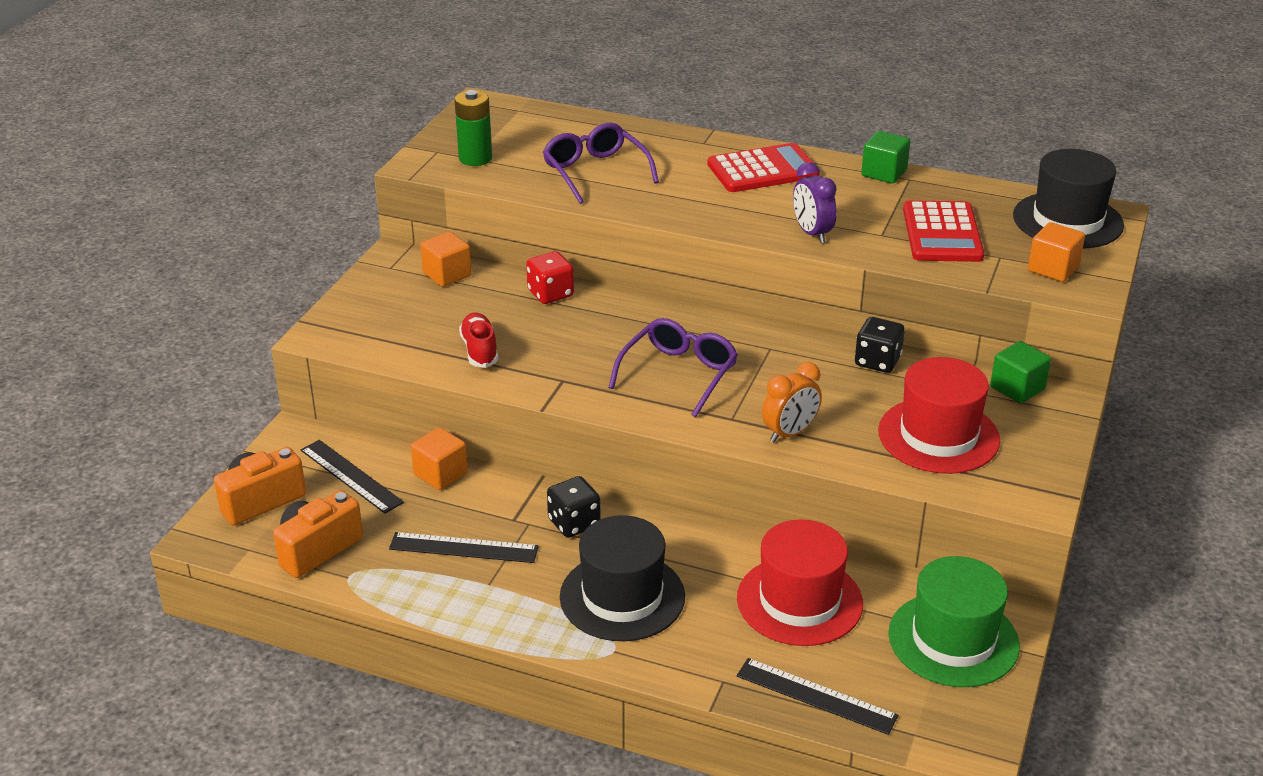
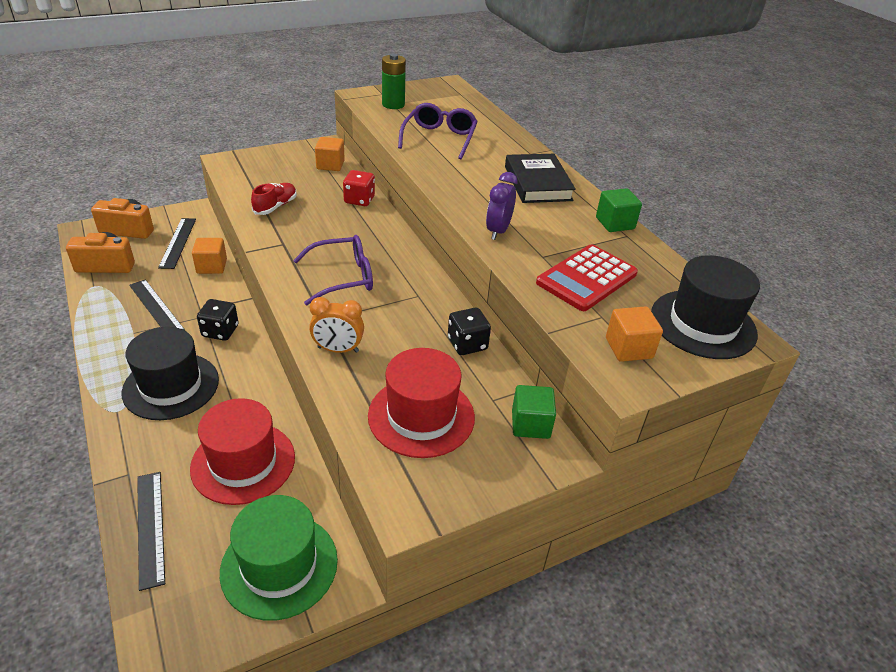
camera: 40 degrees right, 5 degrees up
red calculator [707,143,820,192] -> black book [505,154,576,203]

